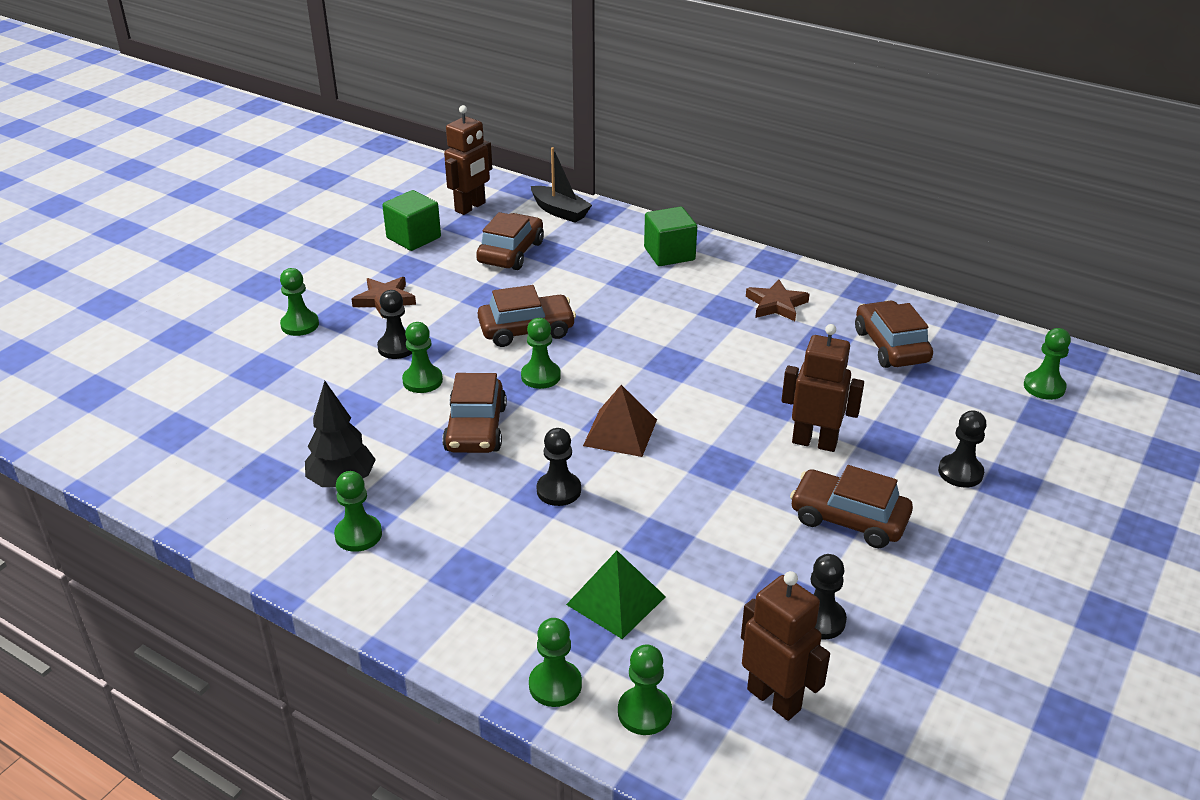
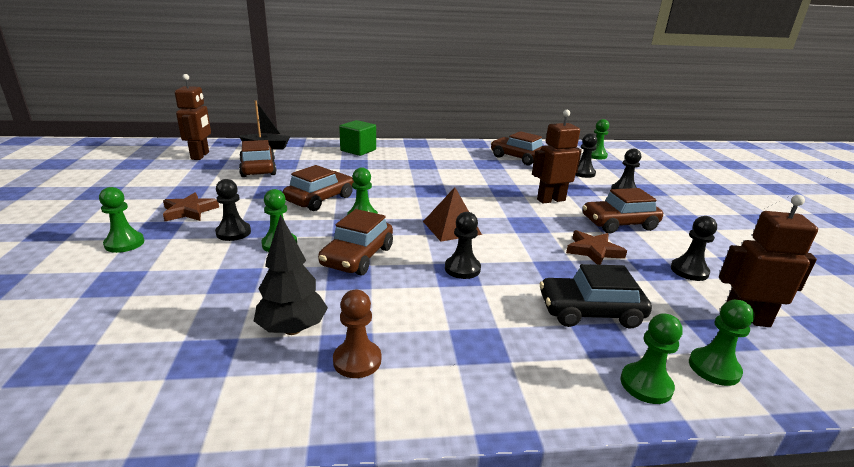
camera: 40 degrees left, 10 degrees down
green pawn [334,471,382,552] -> brown pawn [333,290,381,378]
green cube [382,190,441,251] -> none
brown car [442,373,507,453] -> brown car turned 60 degrees clockwise [318,209,393,275]
green pyramid [566,551,666,639] -> black car [540,264,652,329]
brown star [746,279,810,321] -> brown star moved to [566,230,627,265]
none -> black pawn [575,133,597,178]

